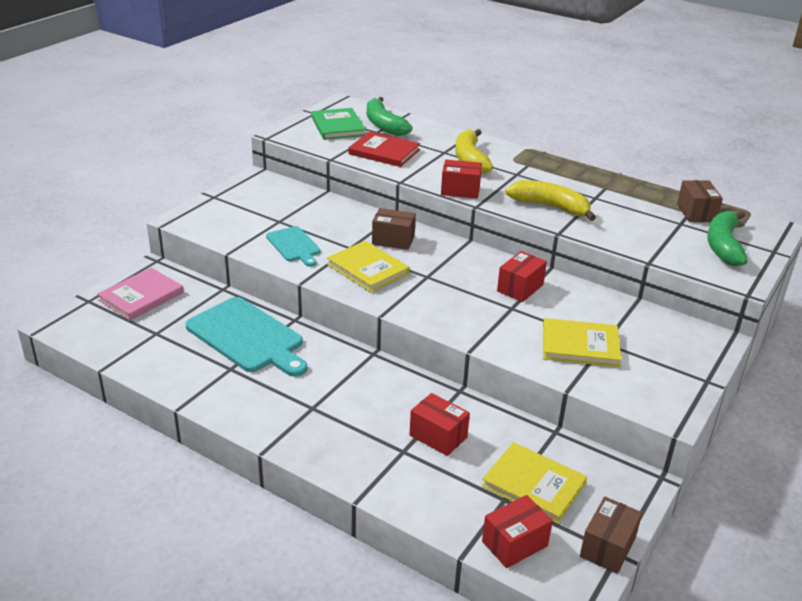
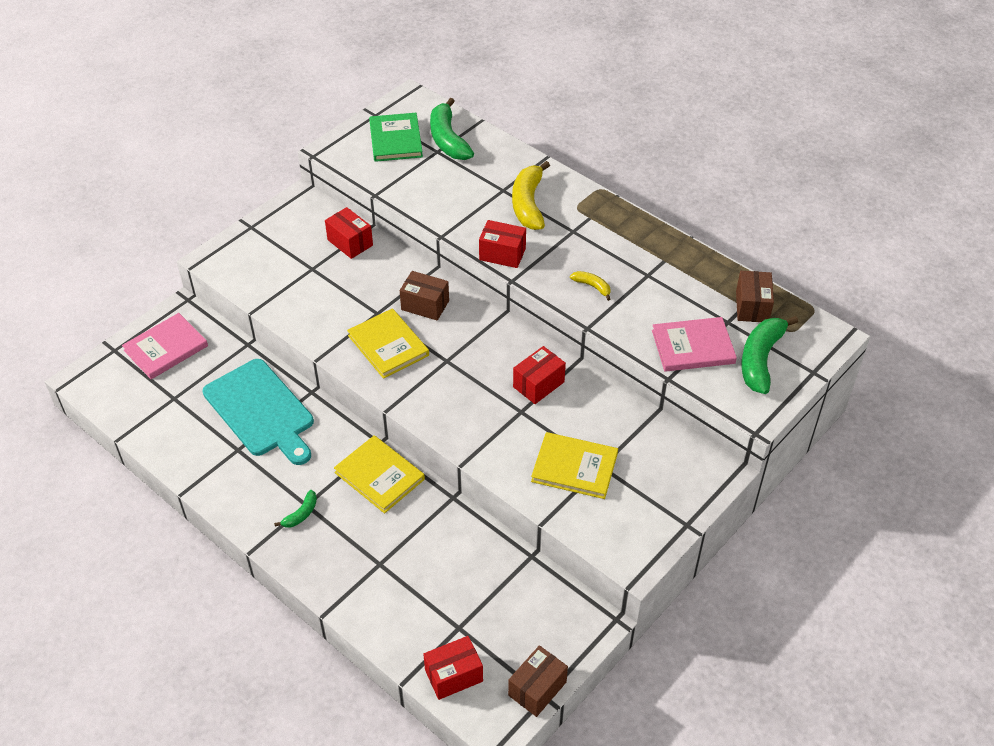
camera: 10 degrees right, 15 degrees up
turquoise cutting board [266,226,321,267] -> none
red book [348,131,420,167] -> none
red box [409,393,470,456] -> red box moved to [325,207,373,259]
yellow book [482,442,587,524] -> yellow book moved to [334,435,425,513]
yellow banana [505,180,596,221] -> yellow banana [570,271,611,301], size x0.48
none -> green banana [274,490,317,528]
none -> pink book [652,317,737,372]

